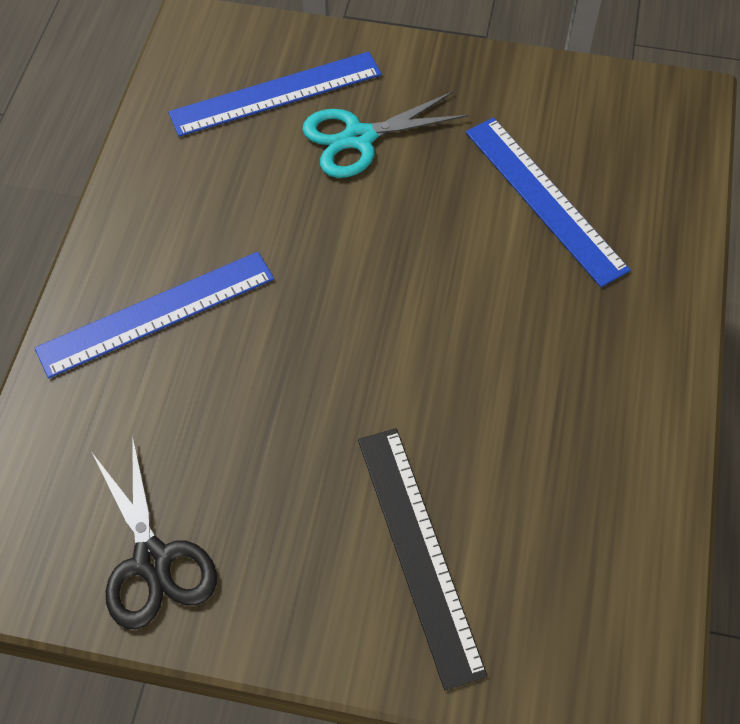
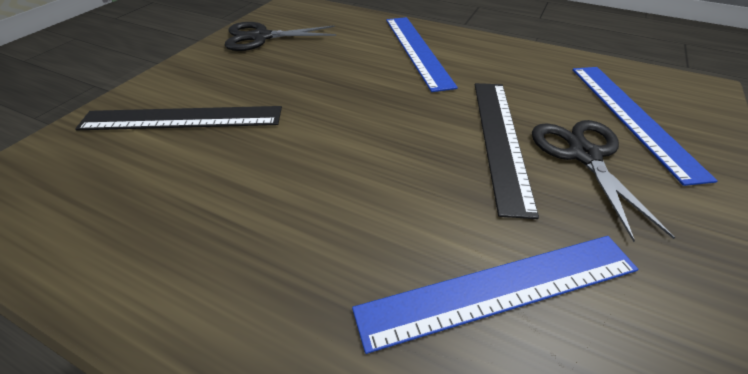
camera: 105 degrees right, 15 degrees down
turquoise scissors [302,92,468,178] -> black scissors [532,120,675,242]
none -> black ruler [475,83,539,219]

